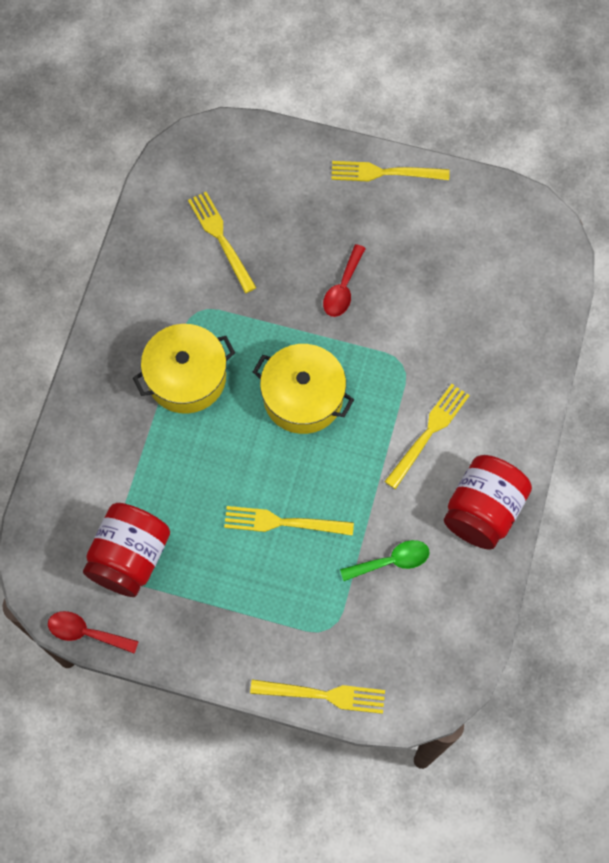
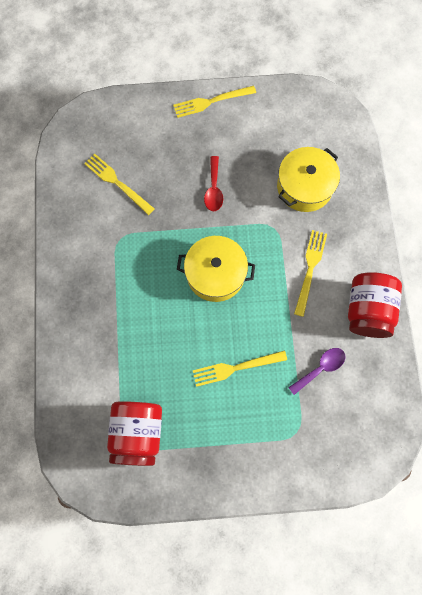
camera: 20 degrees left, 5 degrees up
red spoon [48,611,139,654] -> none
yellow pot [133,324,235,414] -> yellow pot moved to [277,147,340,212]
yellow fork [250,679,385,714] -> none
green spoon [340,540,430,581] -> purple spoon [288,348,346,395]

